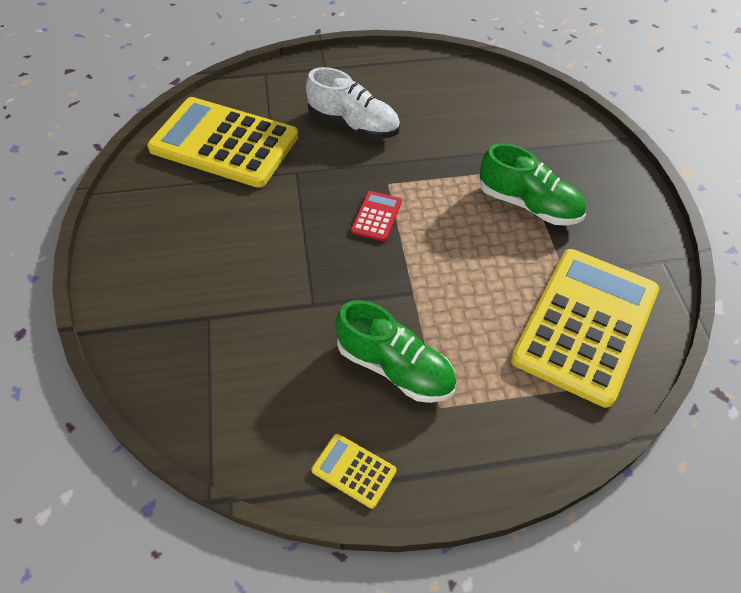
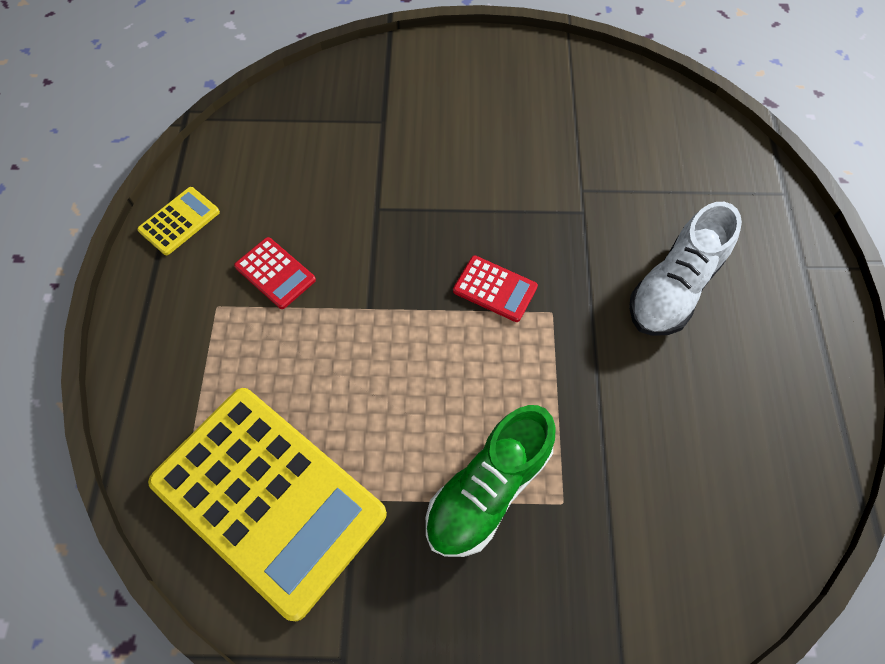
camera: 100 degrees right, 10 degrees up
yellow calculator [147,97,298,188] -> none
green shoe [336,300,457,403] -> red calculator [234,237,316,309]

